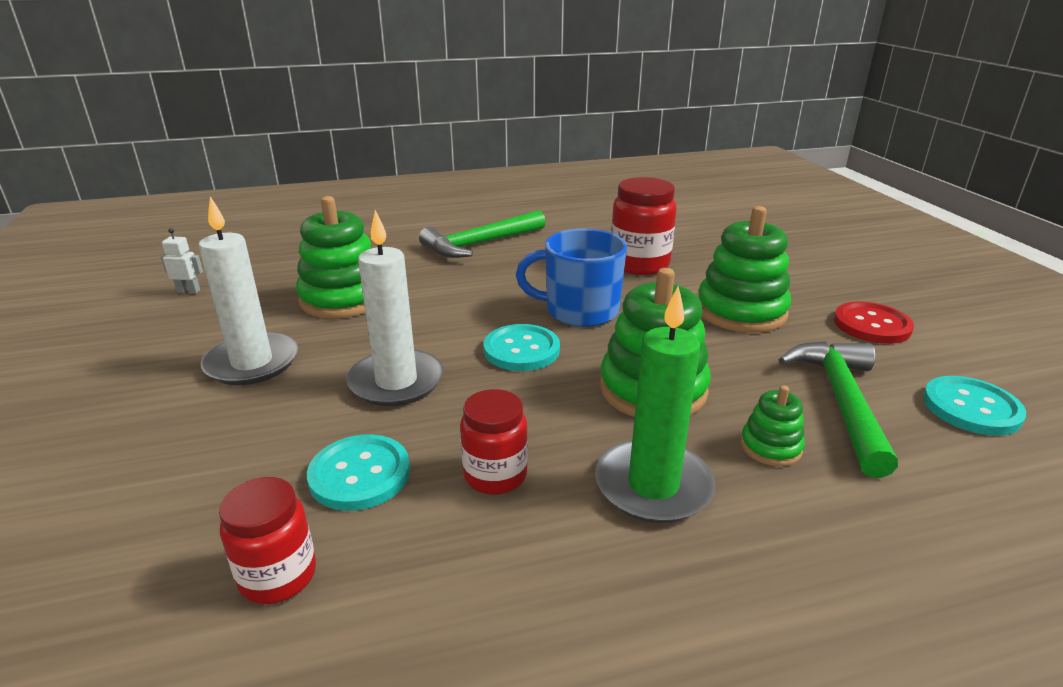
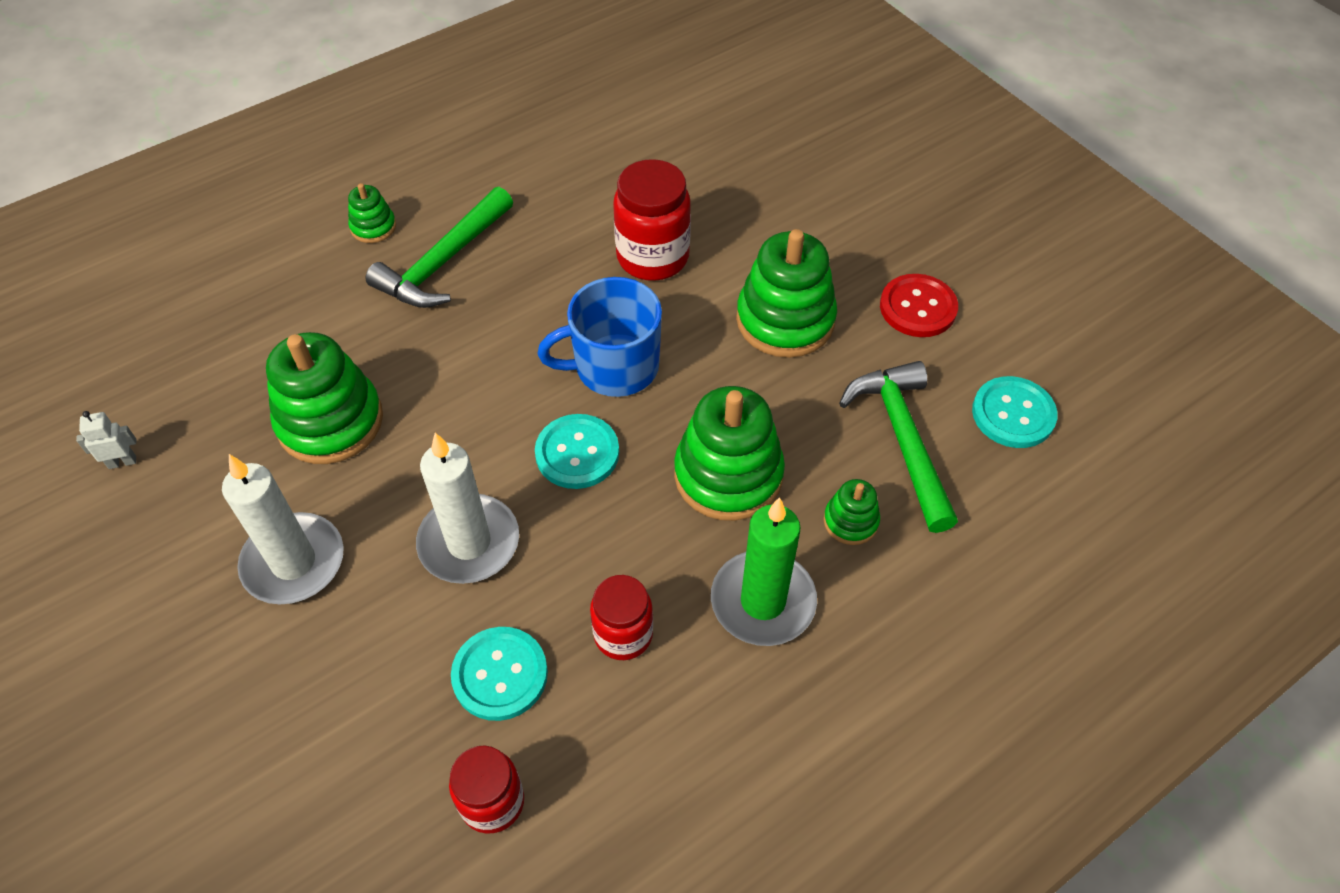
camera: 20 degrees left, 25 degrees up
none -> green stacking toy [348,183,396,243]

